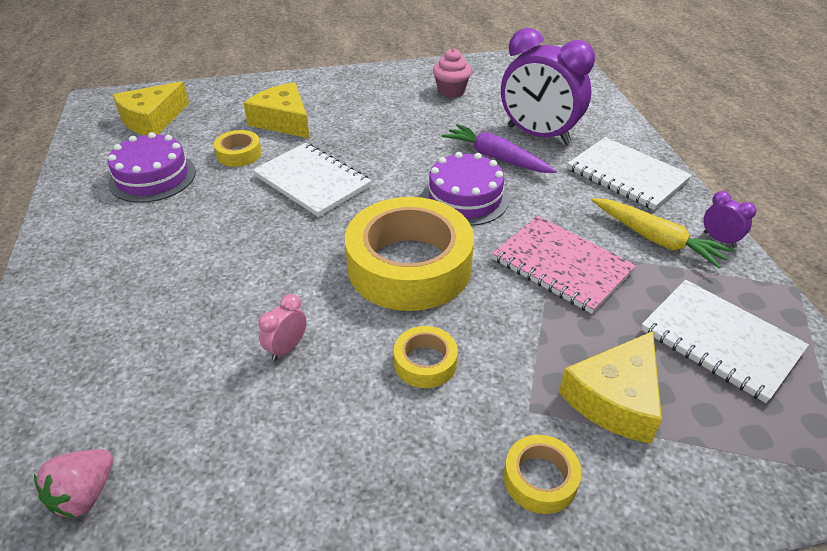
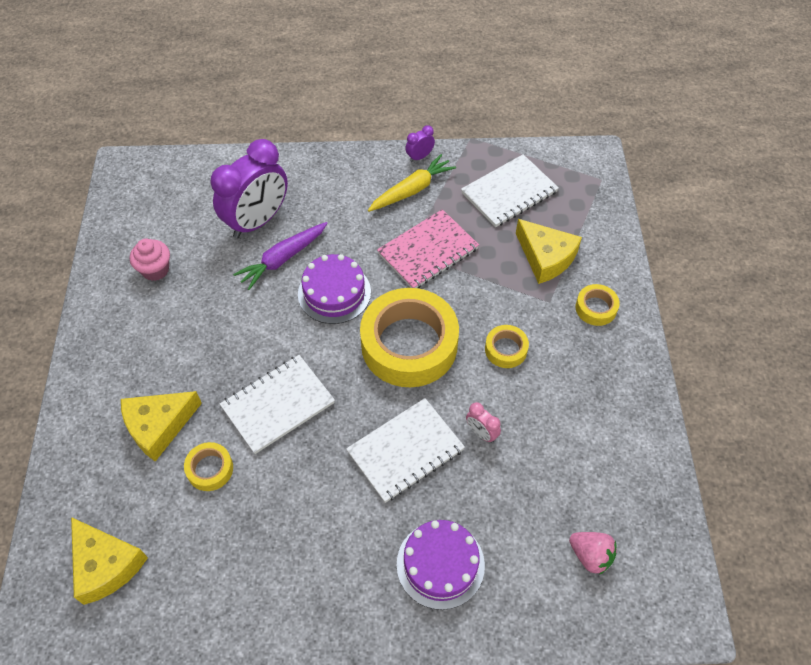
camera: 80 degrees left, 15 degrees up
purple cake [108,132,196,203] -> purple cake moved to [397,520,485,610]
white notebook [567,137,692,210] -> white notebook moved to [346,398,465,503]

